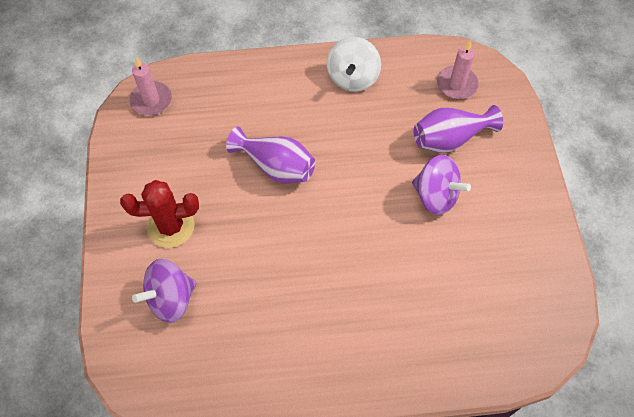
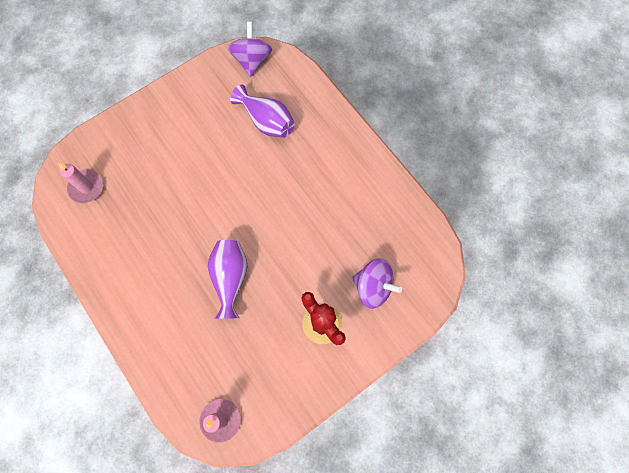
camera: 120 degrees left, 10 degrees up
white spinning top [327,37,381,92] -> none
purple spinning top [412,155,471,215] -> purple spinning top moved to [228,22,272,77]
purple vase [414,105,503,153] -> purple vase moved to [230,84,295,138]

